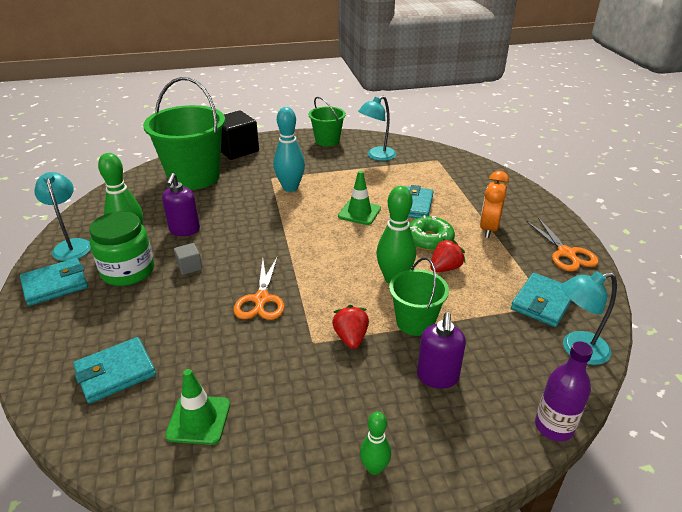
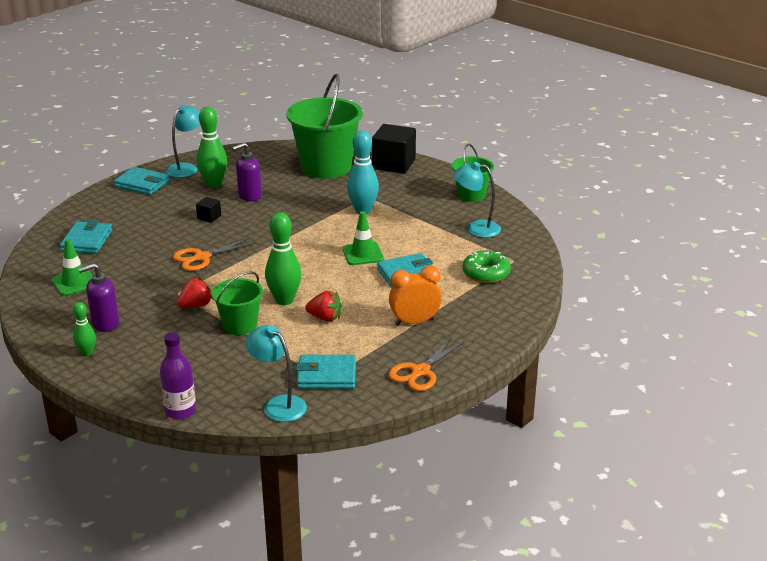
camera: 55 degrees right, 5 degrees down
turquoise wallet [73,337,156,404] -> turquoise wallet turned 75 degrees clockwise [60,220,112,254]
green jar [89,211,154,286] -> none
grey cube [174,243,202,275] -> black cube [196,197,221,223]
green donut [409,215,455,251] -> green donut moved to [463,251,511,283]
purple soap dispenser [417,312,466,389] -> purple soap dispenser moved to [78,263,119,332]

